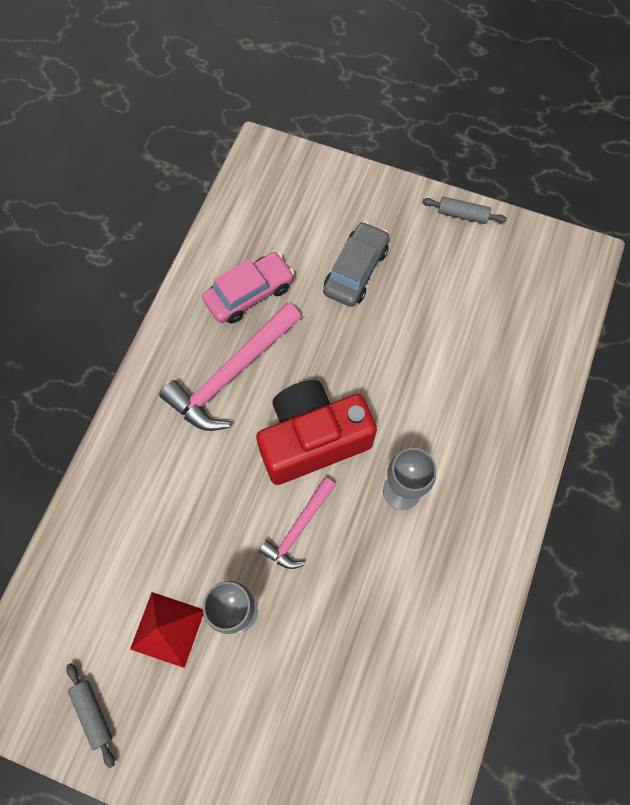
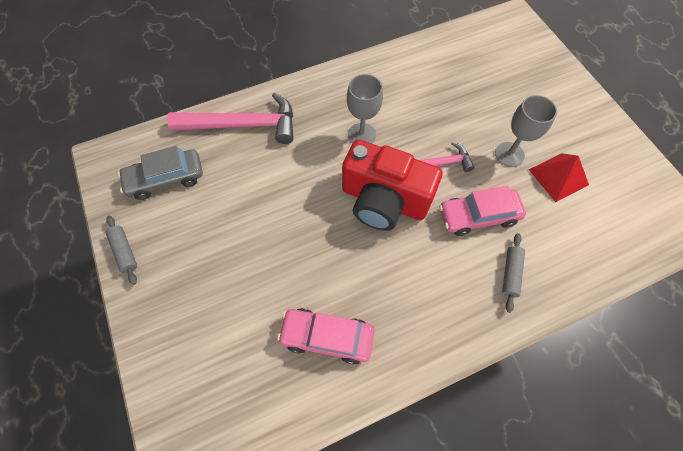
camera: 135 degrees left, 5 degrees down
grey rolling pin [66,663,115,768] -> grey rolling pin moved to [502,233,525,313]
pink hammer [159,302,302,431] -> pink hammer moved to [167,93,293,144]
grey car [323,221,390,307] -> grey car moved to [118,146,203,200]
none -> pink car [439,186,526,236]

